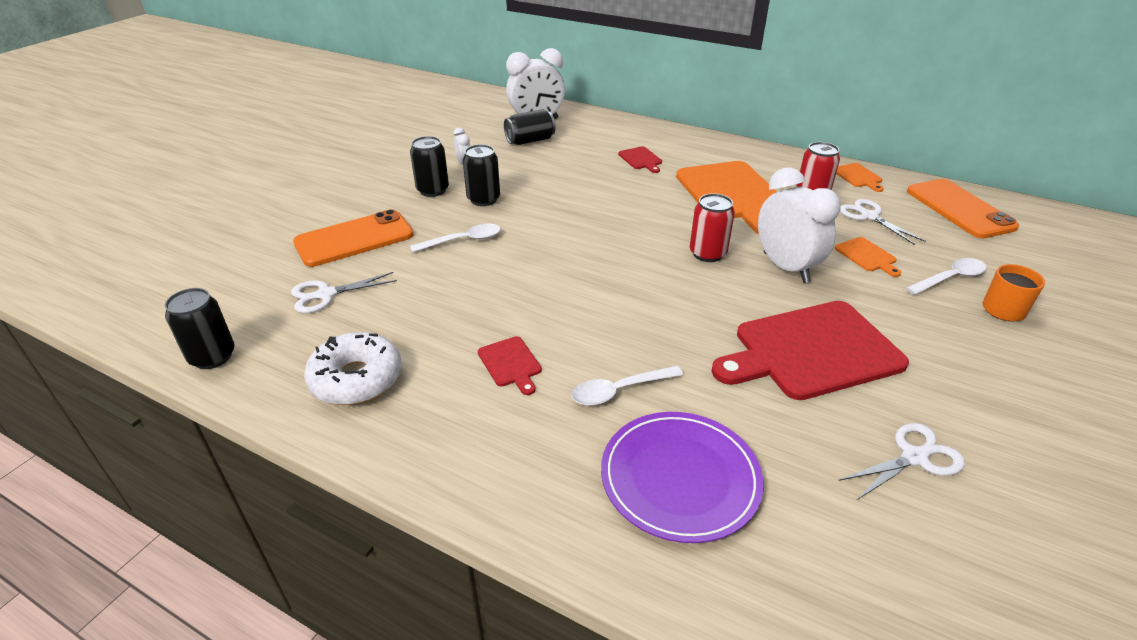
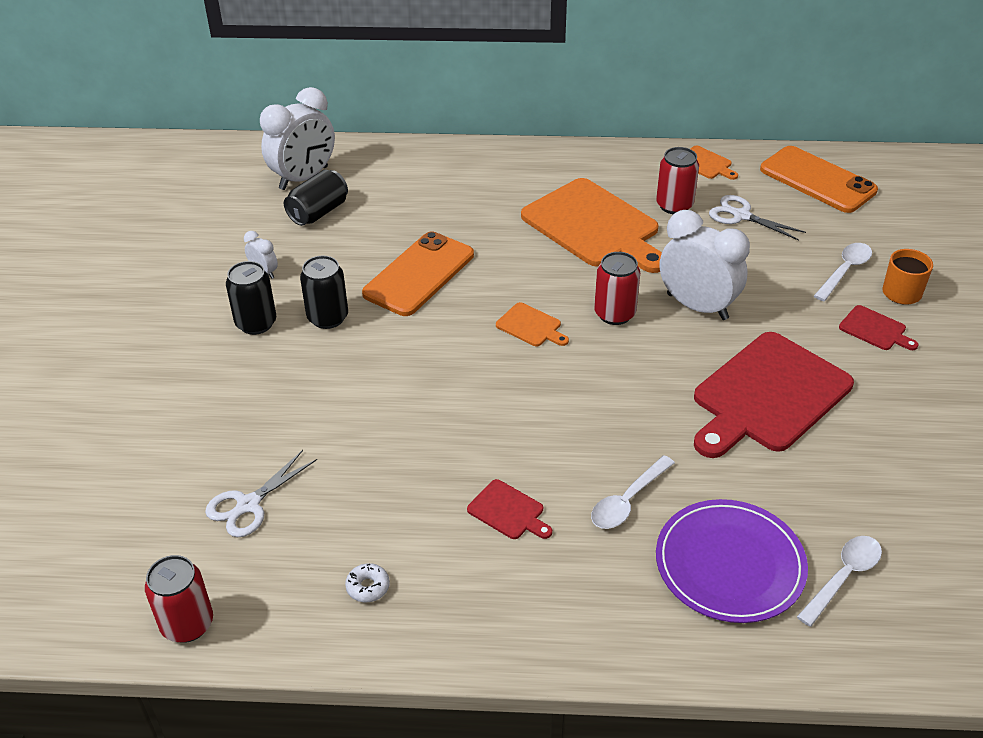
camera: 25 degrees left, 5 degrees up
black can [165,288,235,369] -> red can [145,555,213,643]
orange phone [293,209,414,267] -> orange phone moved to [362,231,474,316]
white donut [304,332,402,405] -> white donut [345,563,390,602], size x0.43
white spoon [410,224,501,252] -> white spoon moved to [797,536,882,627]
red cutting board [618,146,662,173] -> red cutting board moved to [839,305,918,350]
orange cutting board [835,237,901,277] -> orange cutting board moved to [496,302,569,346]
white scissors [838,423,965,500] -> none

